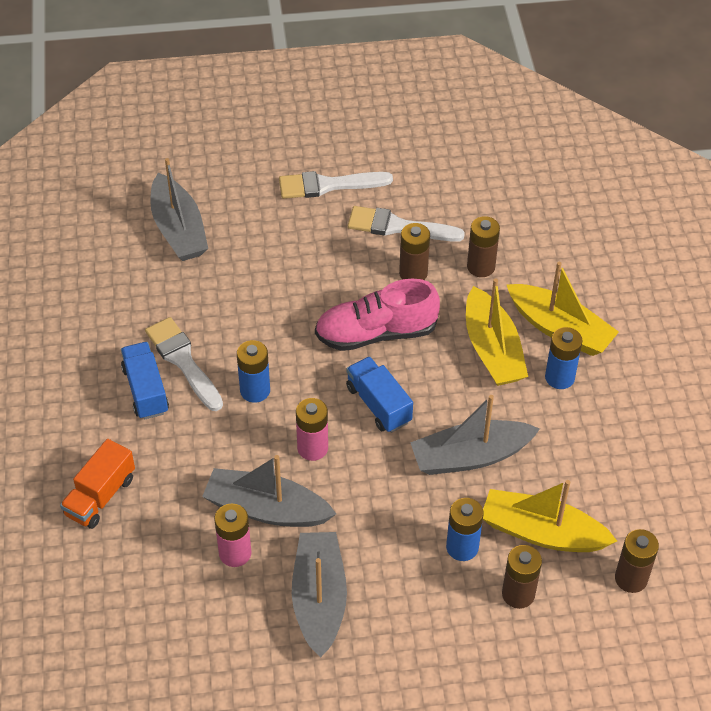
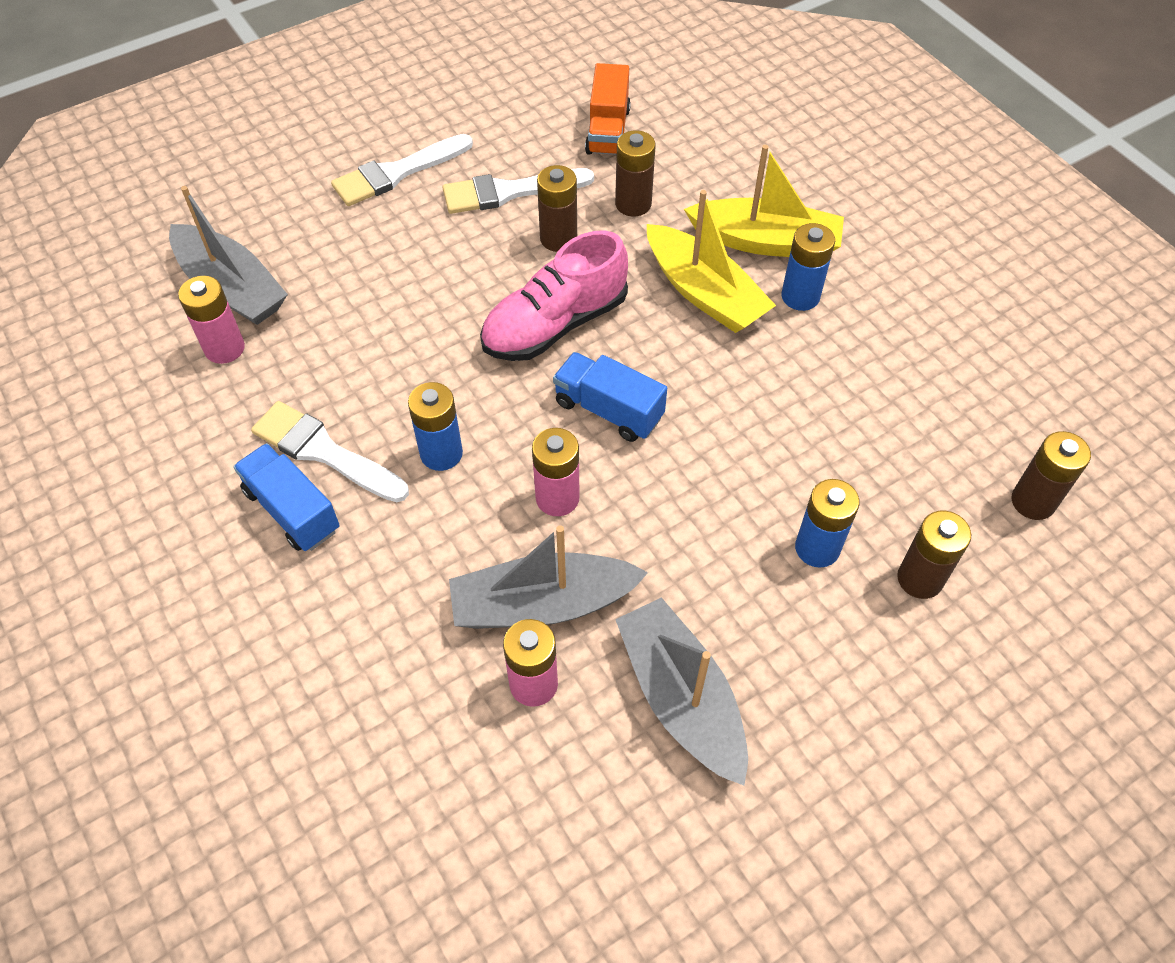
camera: 25 degrees left, 5 degrees up
orange truck [60,439,135,529] -> orange truck moved to [585,63,631,155]
grey boat [410,395,540,475] -> none
yellow boat [483,480,617,552] -> none
none -> pink battery [178,276,245,364]

